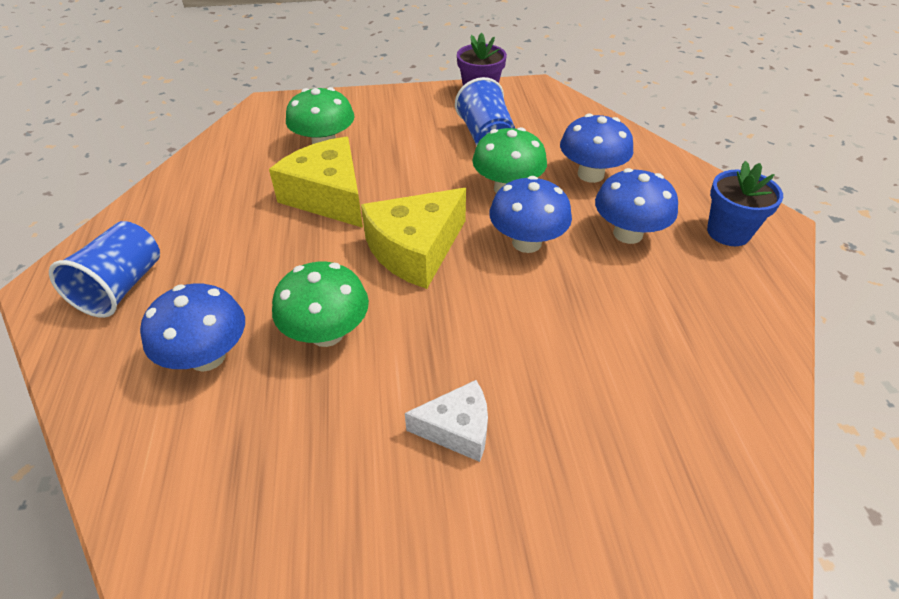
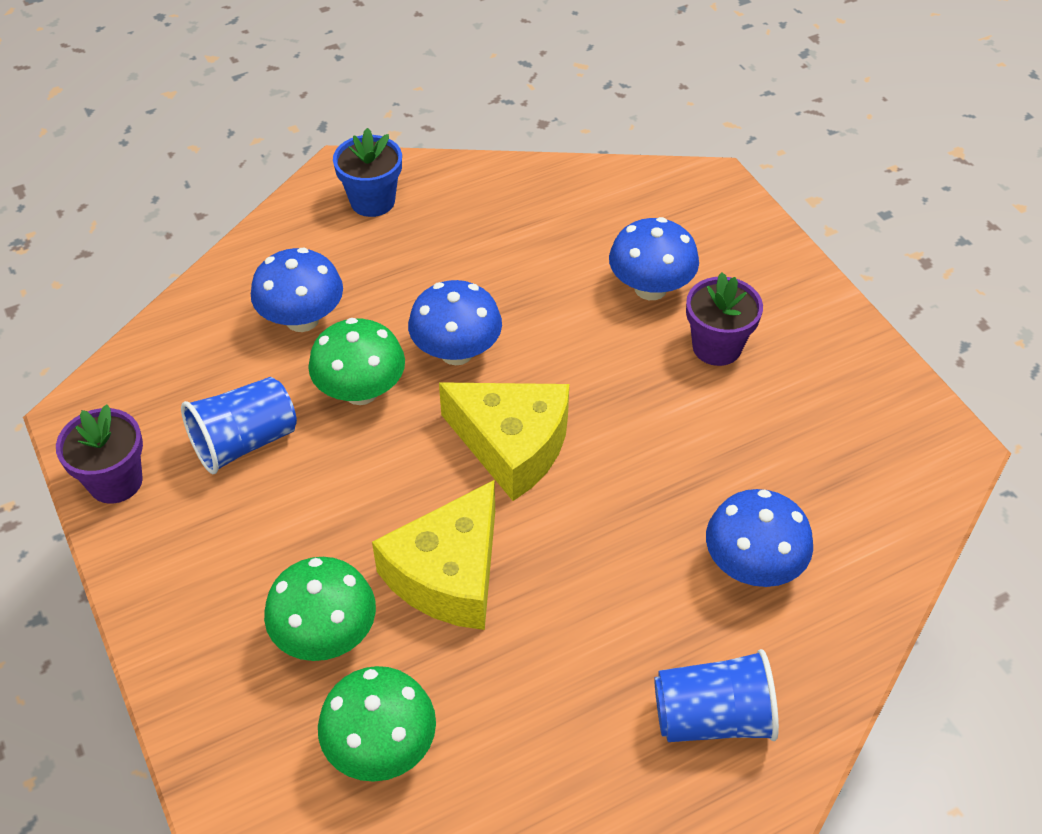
camera: 110 degrees left, 5 degrees up
green mushroom [272,262,369,347] -> green mushroom moved to [318,666,436,782]
white cheese [405,380,488,462] -> purple flower pot [686,273,763,366]
blue mushroom [595,168,678,244] -> blue mushroom moved to [609,217,699,300]

